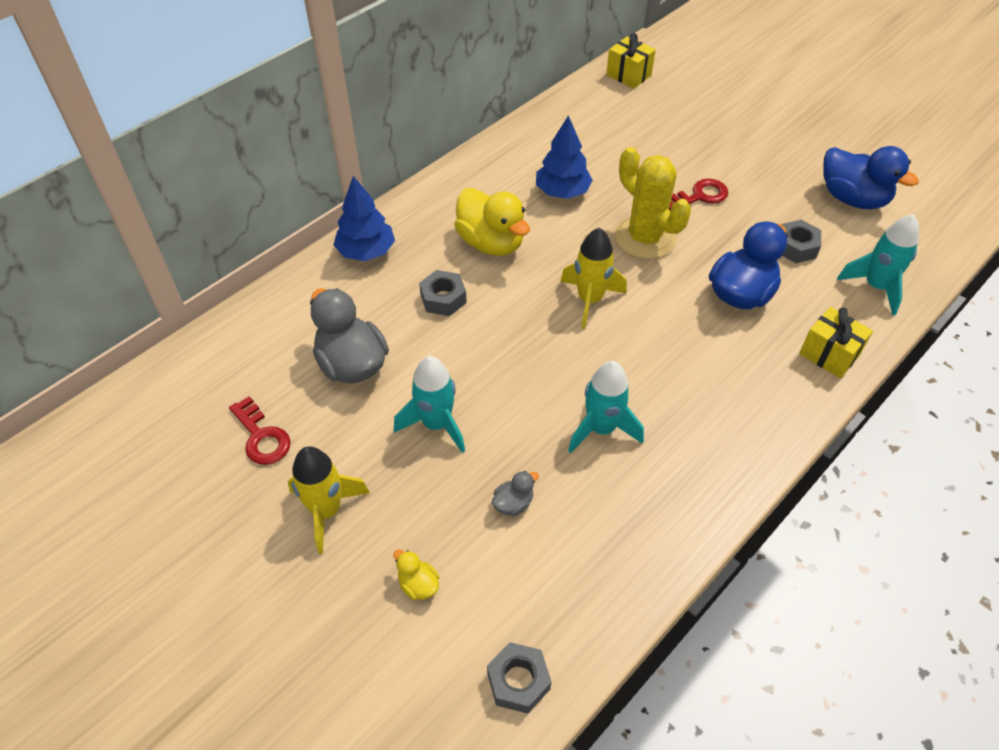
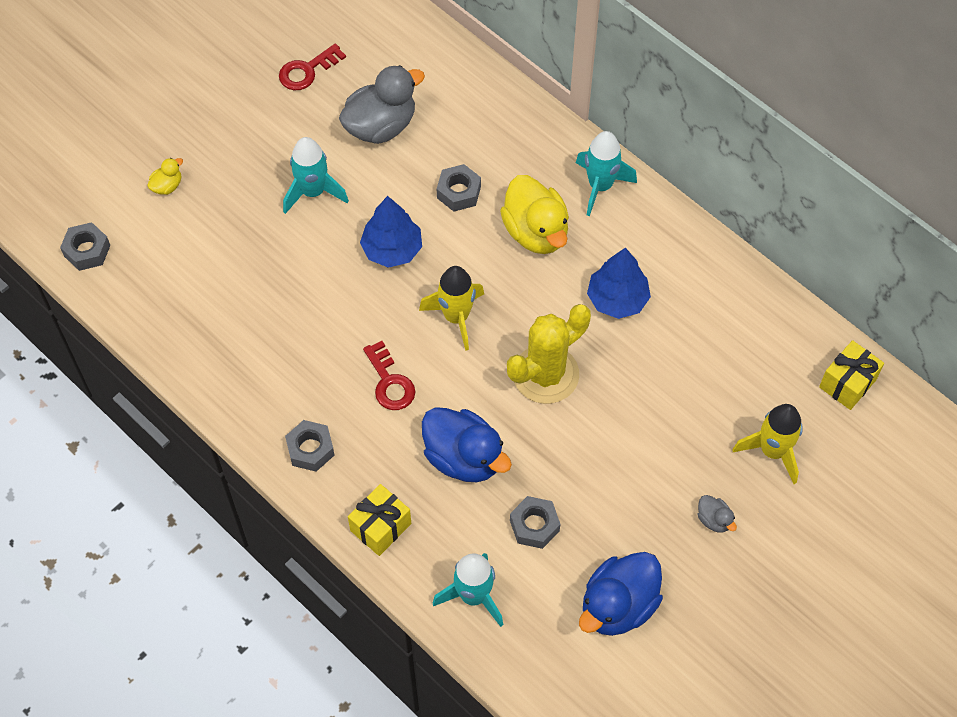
camera: 90 degrees right, 10 degrees up
yellow rocket [288,446,370,554] -> yellow rocket moved to [733,404,803,484]
blue tree [334,176,395,261] -> blue tree moved to [360,196,422,268]
yellow duck [454,188,530,256] -> yellow duck turned 75 degrees counterclockwise [500,175,569,254]
grey duck [492,471,539,516] -> grey duck moved to [697,495,737,533]
turquoise rocket [568,361,644,453] -> turquoise rocket moved to [576,131,637,216]
red key [669,179,728,211] -> red key moved to [363,341,415,410]
none -> grey nut [285,420,334,472]

